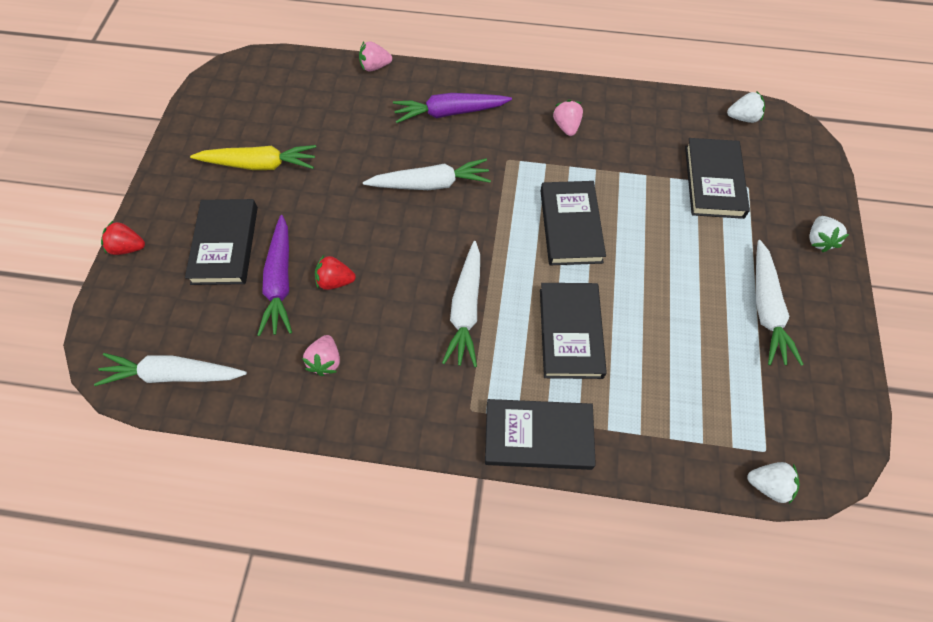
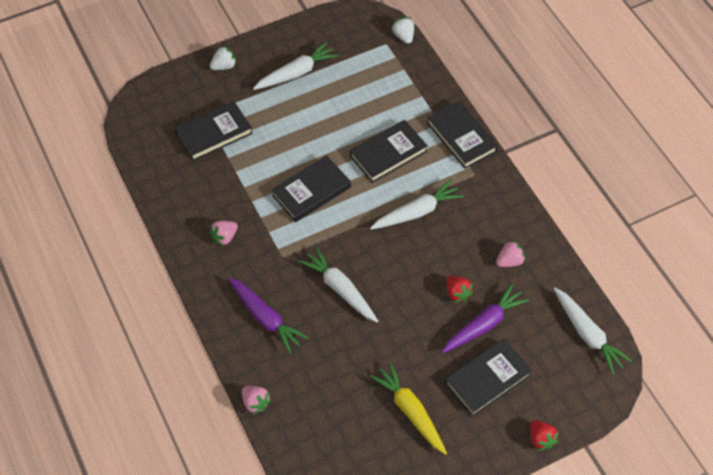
camera: 125 degrees left, 5 degrees down
white strawberry [727,91,765,123] -> none

